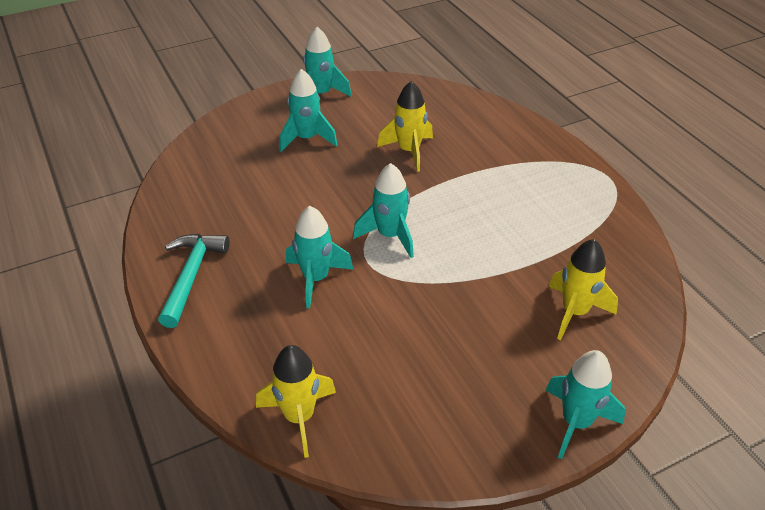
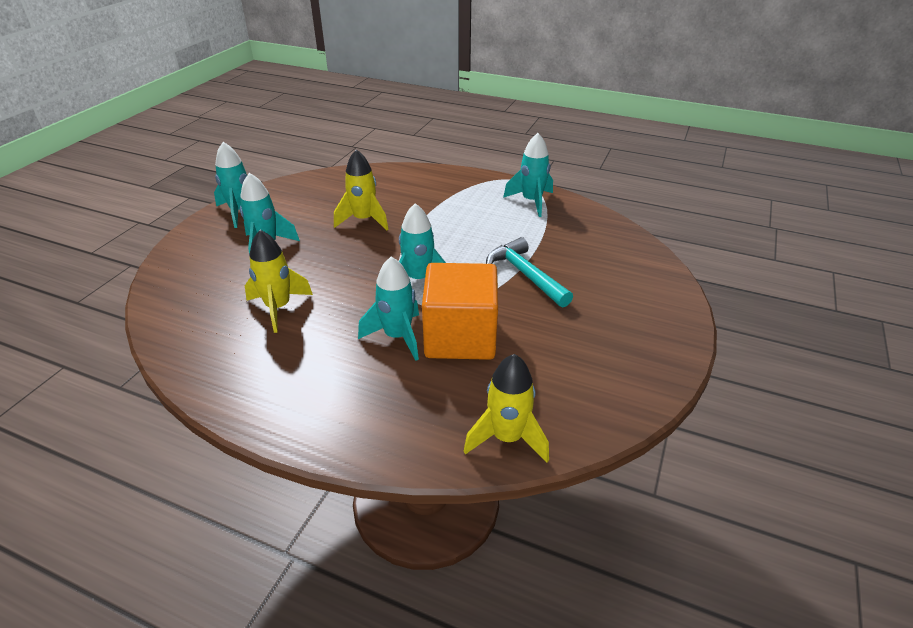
camera: 40 degrees left, 5 degrees down
turquoise hammer [158,234,230,328] -> turquoise hammer moved to [486,237,573,307]
turquoise rocket [546,350,625,459] -> turquoise rocket moved to [503,133,553,217]
yellow rocket [548,239,618,340] -> yellow rocket moved to [245,230,313,333]
none -> orange cube [422,263,498,360]

